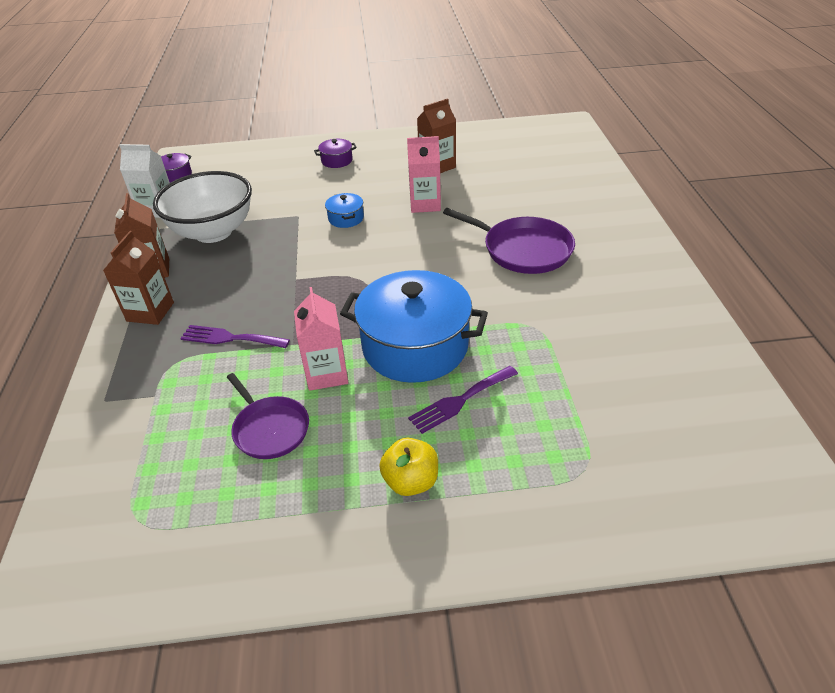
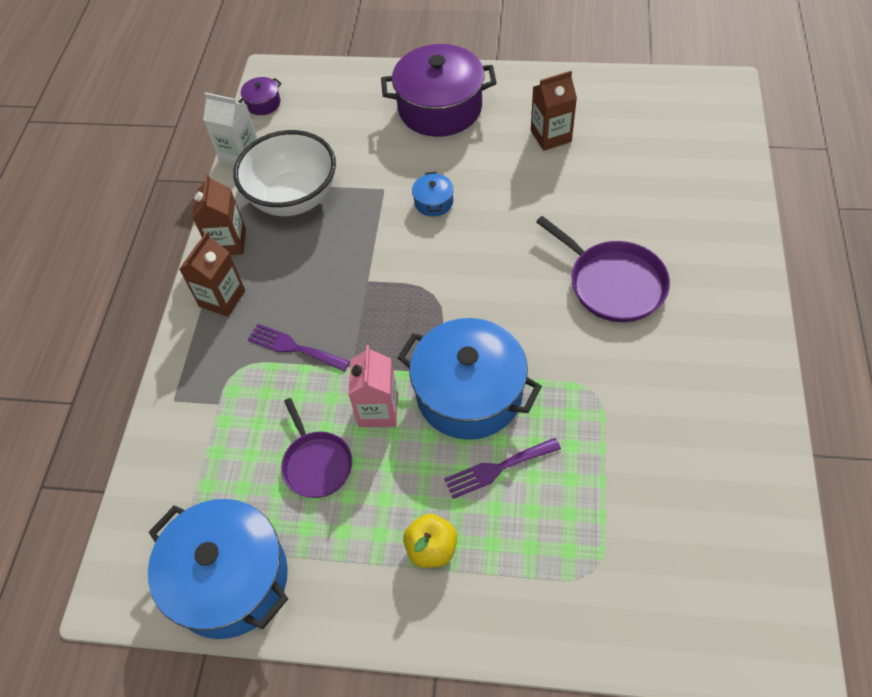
camera: 15 degrees right, 15 degrees up
purple pot [314,139,357,168] -> purple pot [381,44,497,137], size x2.34
pink carton [407,136,441,213] -> none
none -> blue pot [148,499,288,639]

